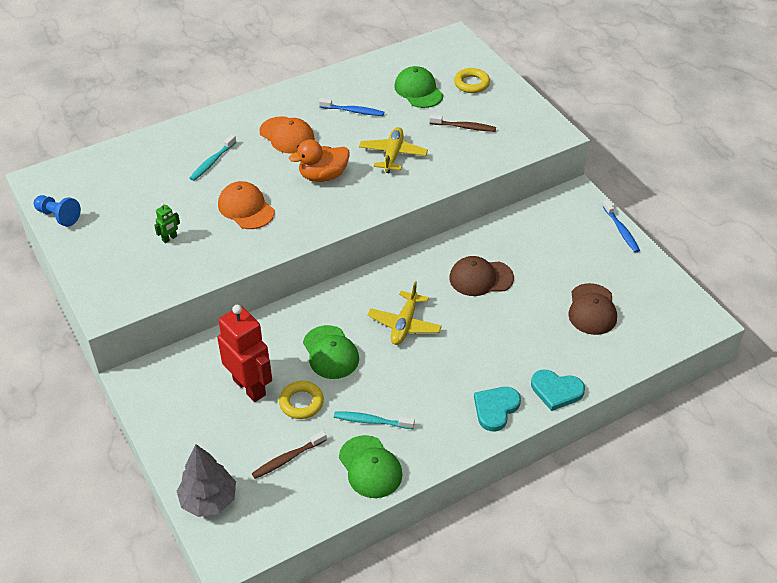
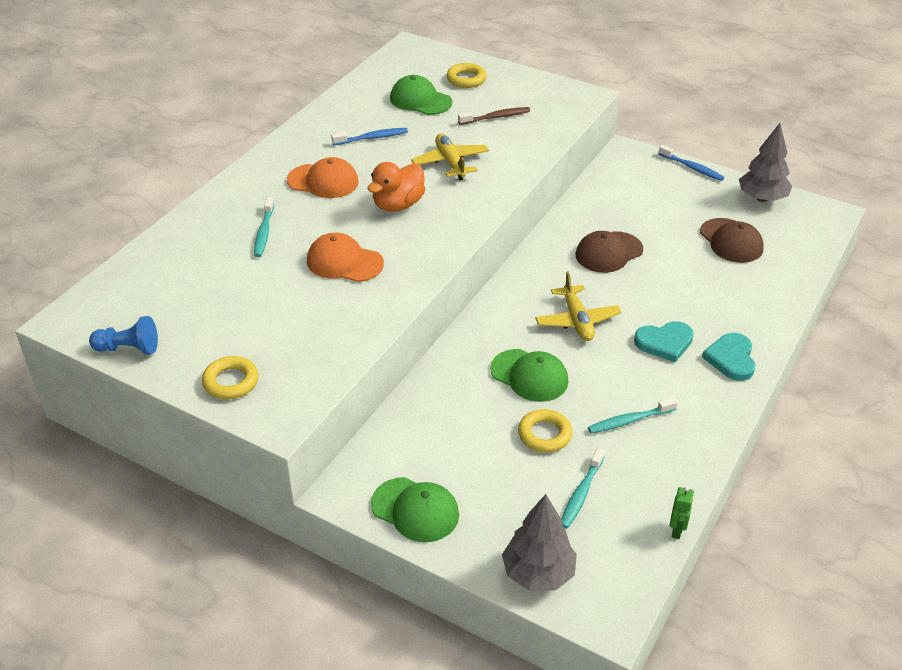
camera: 30 degrees left, 5 degrees down
green robot [154,203,180,243] -> green robot moved to [670,486,694,539]
red robot [217,305,272,402] -> none
brown toothbrush [252,431,327,479] -> turquoise toothbrush [561,448,605,529]
green cap [339,435,403,498] -> green cap moved to [371,477,459,542]
turquoise heart [531,370,585,411] -> turquoise heart moved to [634,321,694,362]
none -> yellow ring [202,356,259,399]
none -> grey tree [739,123,792,202]

